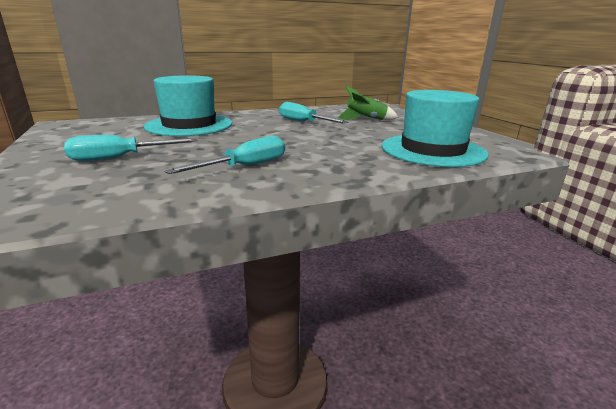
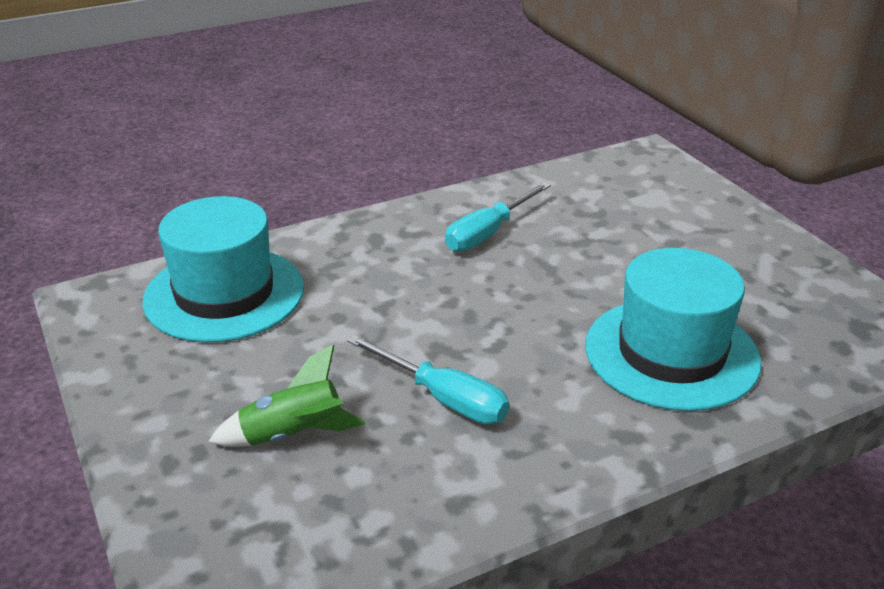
camera: 175 degrees right, 10 degrees up
turquoise screwdriver [64,135,198,161] -> none

